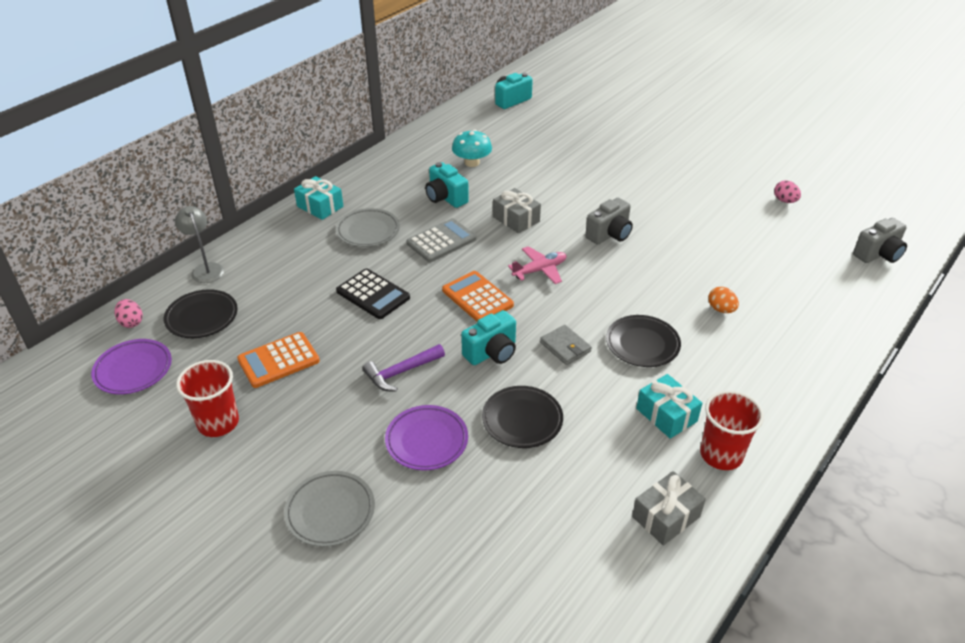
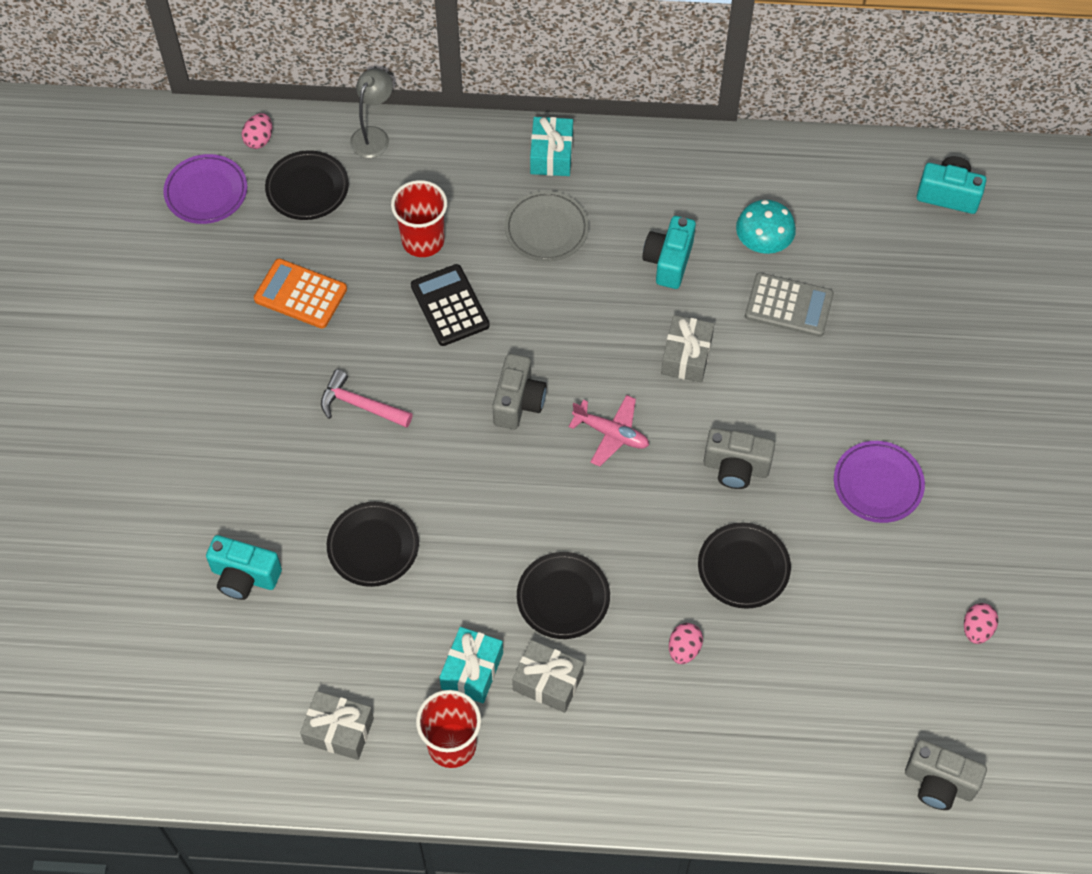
camera: 55 degrees right, 20 degrees up
red cup [176,360,239,437] -> red cup moved to [391,180,447,257]
grey plate [284,471,375,547] -> none
black calculator [336,269,410,319] -> black calculator turned 150 degrees clockwise [411,264,490,346]
purple hammer [363,344,445,391] -> pink hammer [321,369,413,428]
purple plate [385,405,468,471] -> purple plate moved to [834,441,925,523]
grey calculator [406,218,476,262] -> grey calculator moved to [745,272,834,337]
orange calculator [442,271,514,321] -> grey camera [492,354,547,429]
turquoise camera [461,310,516,365] -> turquoise camera moved to [206,535,282,600]
grey wallet [540,325,592,365] -> none
orange egg [708,287,739,313] -> pink egg [669,623,703,664]
none -> grey gift [512,640,584,713]
none -> black plate [698,522,791,609]

